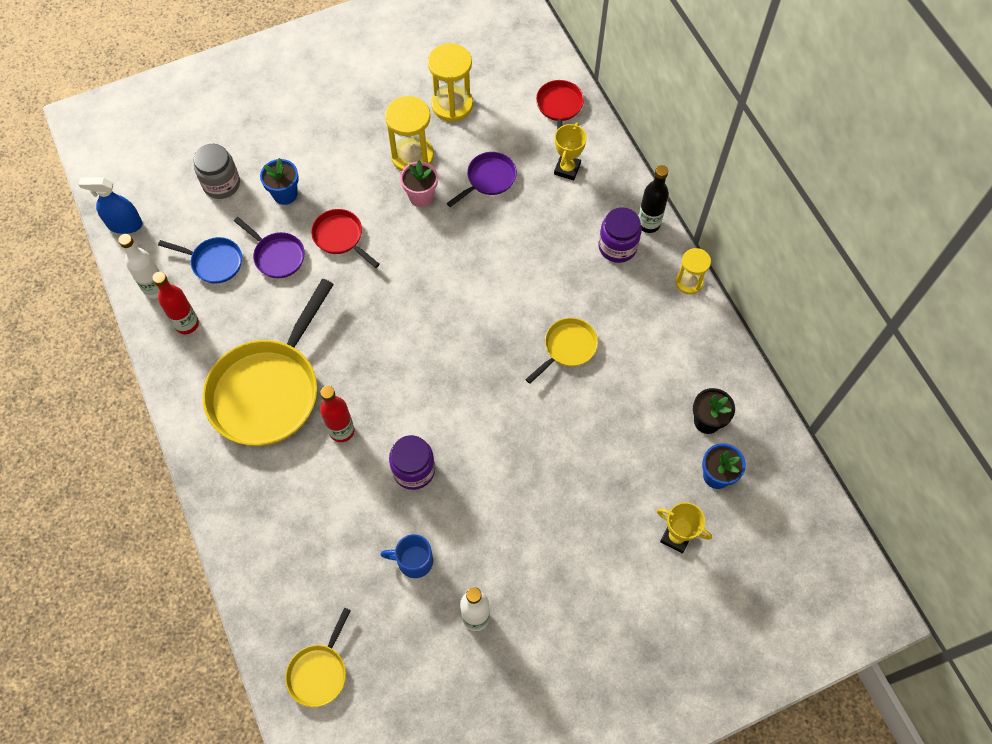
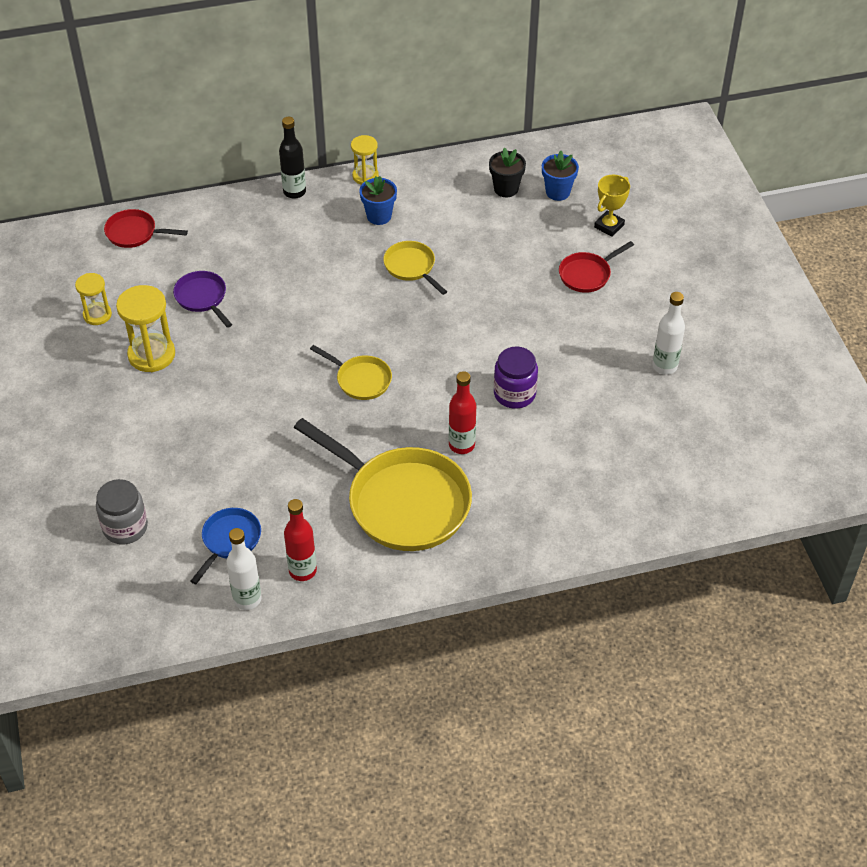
camera: 80 degrees left, 15 degrees down
blue spray bottle [78,177,143,234] -> none
purple pan [234,217,305,278] -> none
blue flower pot [260,158,299,205] -> blue flower pot moved to [359,176,397,225]
yellow pan [285,608,351,707] -> yellow pan moved to [310,345,392,400]
red pan [311,209,380,268] -> red pan moved to [559,241,634,293]
blue mug [380,534,433,578] -> none
pink flower pot [400,160,438,207] -> none
yellow hourglass [428,43,473,122] -> yellow hourglass [75,273,112,325], size x0.61
yellow trophy [554,123,587,180] -> none
purple jar [598,207,642,263] -> none

